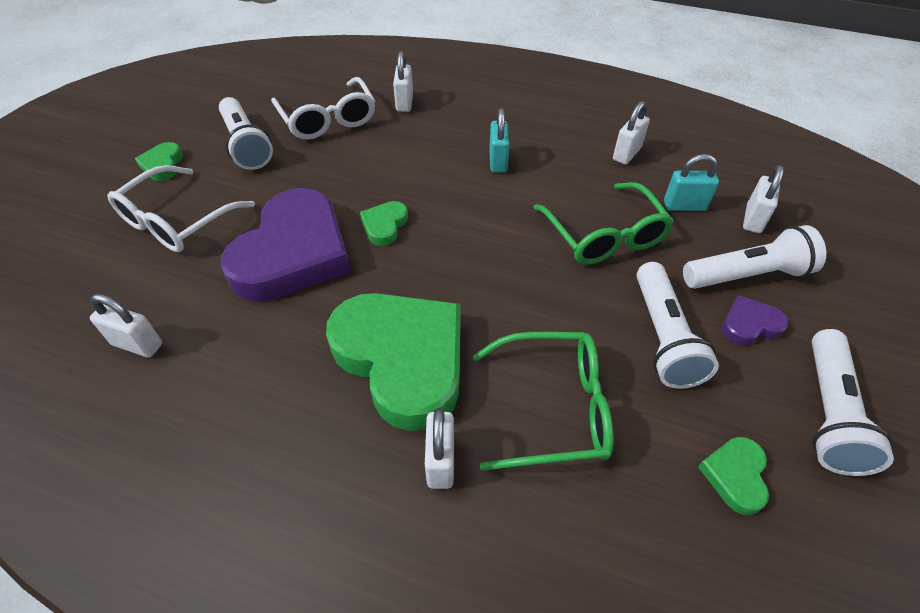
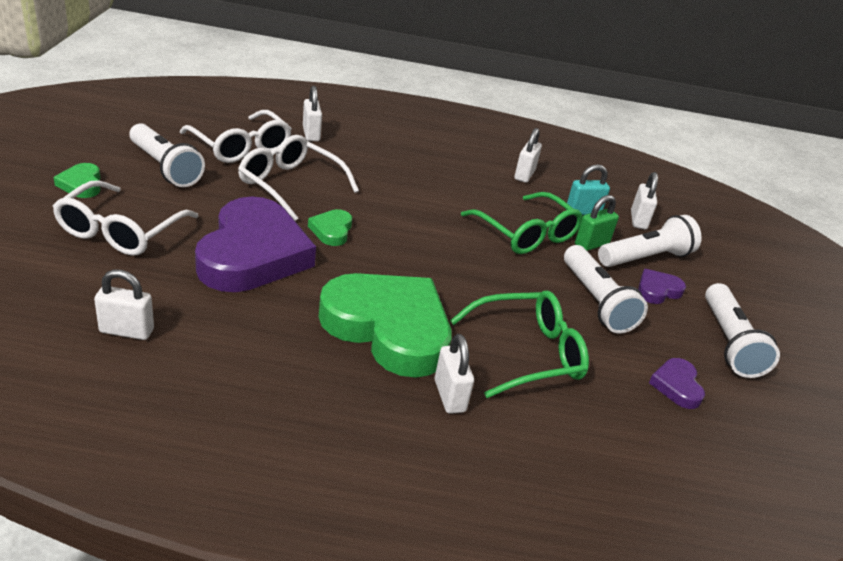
camera: 20 degrees left, 15 degrees down
turquoise padlock [489,108,510,173] -> none
green heart [698,437,769,515] -> purple heart [649,358,705,409]
none -> white glasses [238,135,359,221]
none -> green padlock [575,195,619,251]

